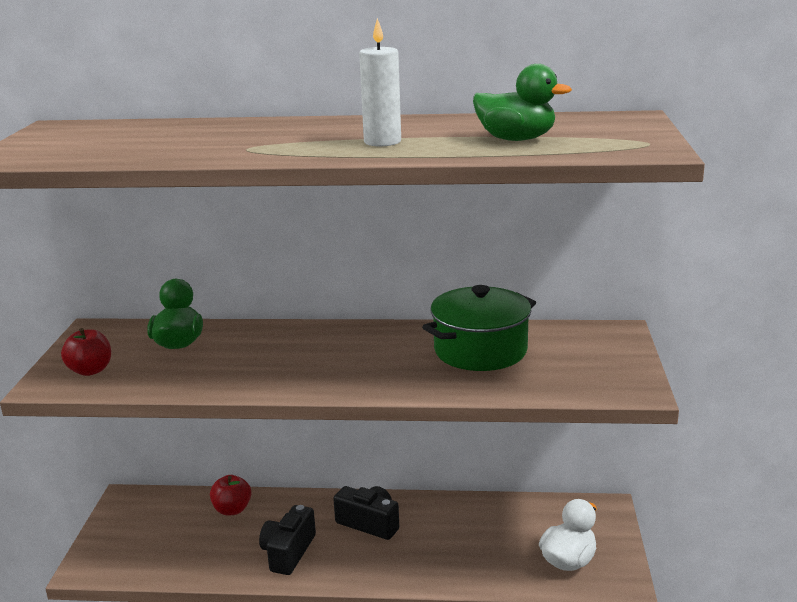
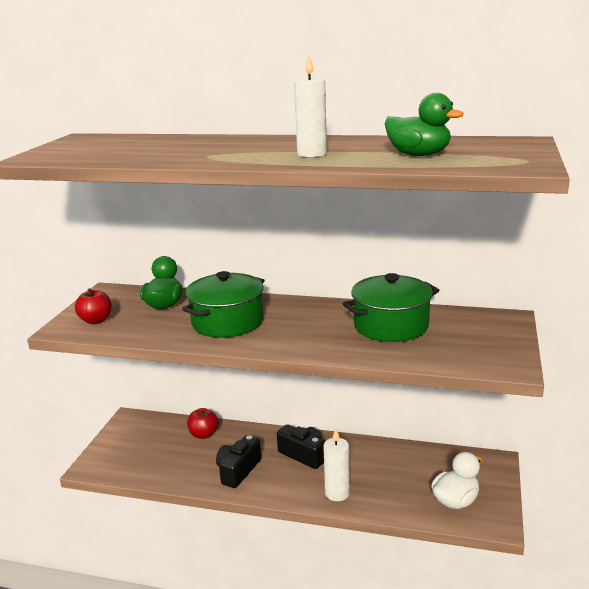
camera: 10 degrees right, 0 degrees up
none -> green pot [182,271,265,338]
none -> white candle [323,429,350,501]

